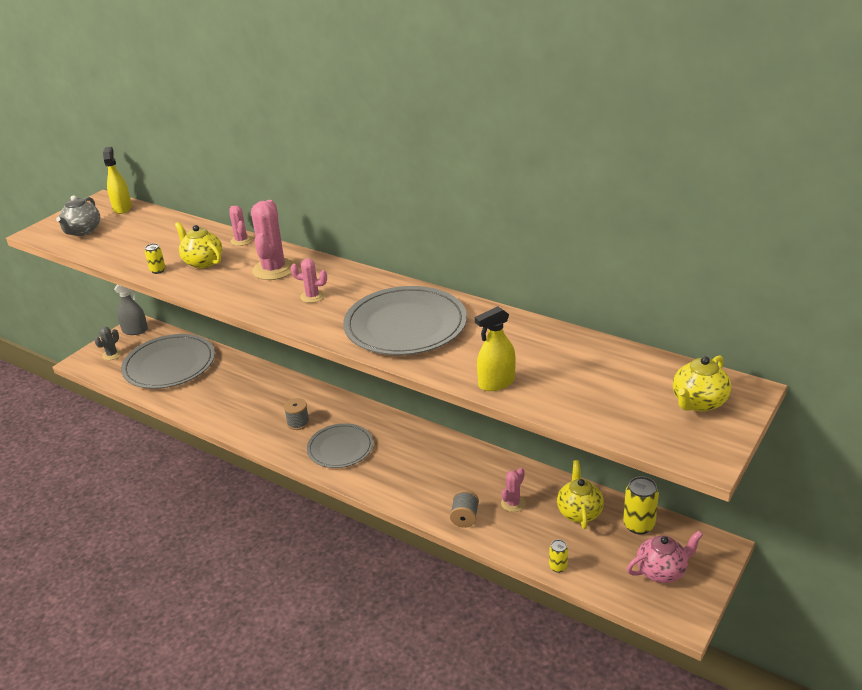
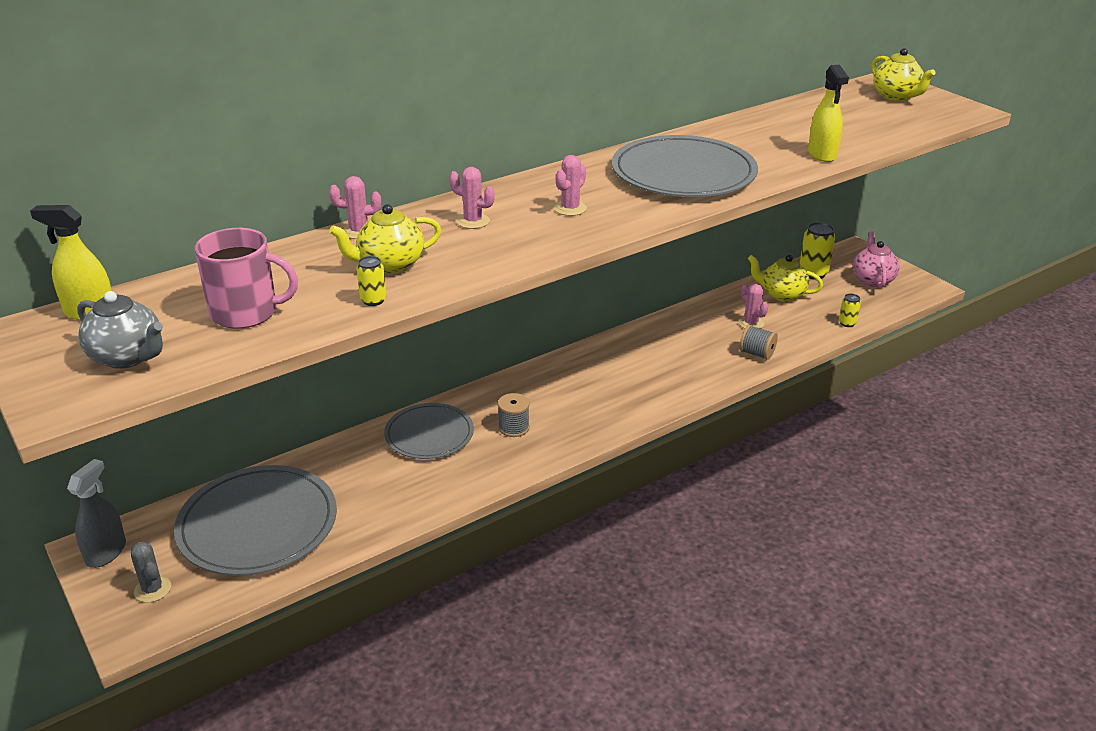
camera: 70 degrees left, 0 degrees up
pink cactus [251,200,295,280] -> pink cactus [449,167,495,229], size x0.54
grey plate [307,423,373,468] -> grey plate moved to [384,403,474,459]
none -> pink mug [195,228,298,329]

